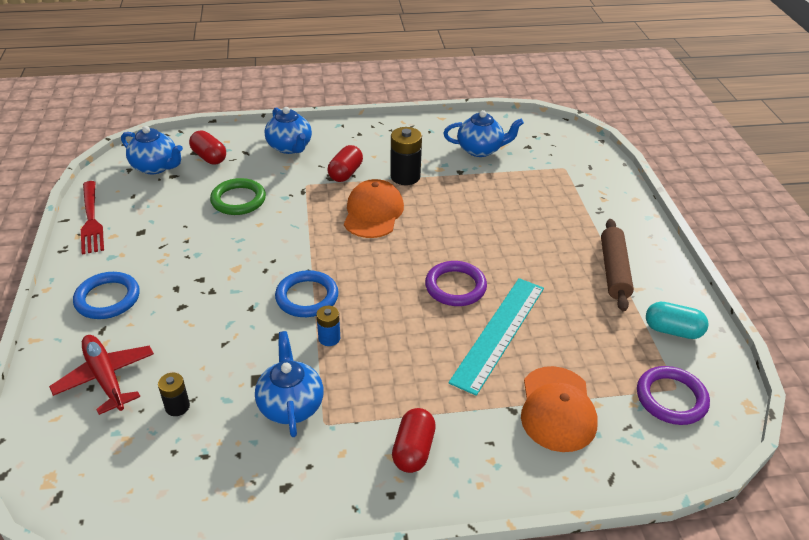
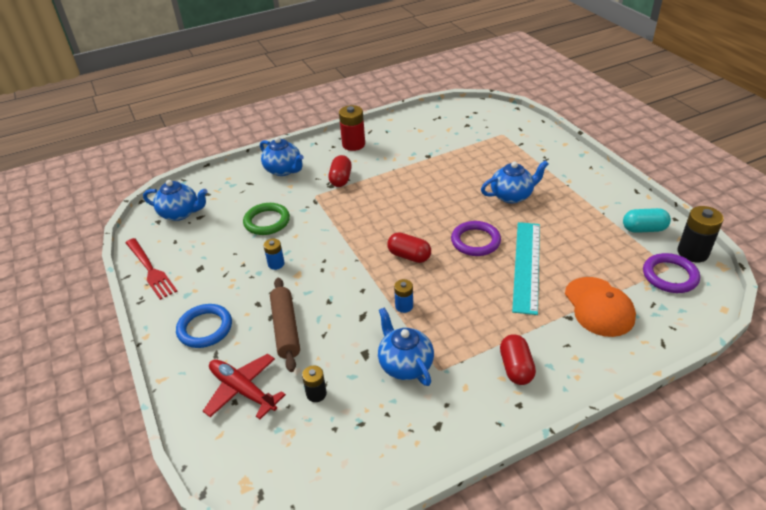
camera: 15 degrees left, 0 degrees up
red capsule [189,131,226,164] -> red capsule moved to [387,232,431,263]
blue ring [275,270,339,317] -> none
orange cap [344,179,404,238] -> none
black battery [390,127,422,185] -> black battery moved to [677,206,724,262]
blue teapot [443,110,524,157] -> blue teapot moved to [481,160,548,203]
brown rolling pin [601,219,634,312] -> brown rolling pin moved to [270,278,300,372]
none -> blue battery [263,239,285,270]
none -> red battery [339,105,365,151]

